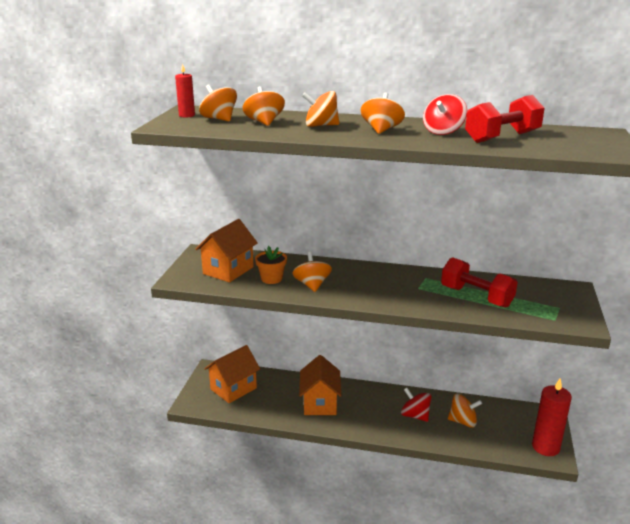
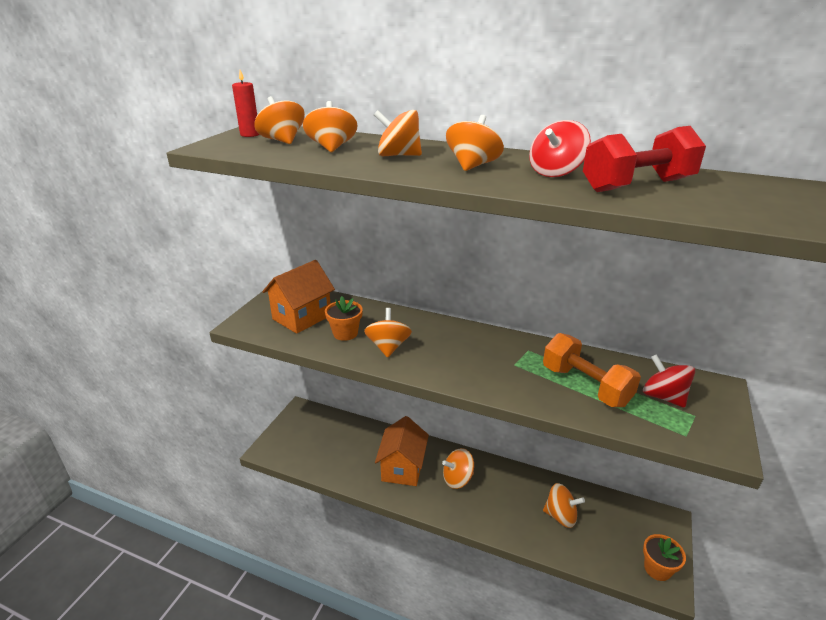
camera: 10 degrees right, 5 degrees up
orange house [204,345,260,403] -> none
red spinning top [401,388,432,422] -> red spinning top moved to [643,354,695,408]
red dumbbell [441,257,518,308] -> orange dumbbell [543,333,641,407]
red candle [532,378,572,456] -> orange flower pot [643,534,686,581]
none -> orange spinning top [442,448,474,489]

